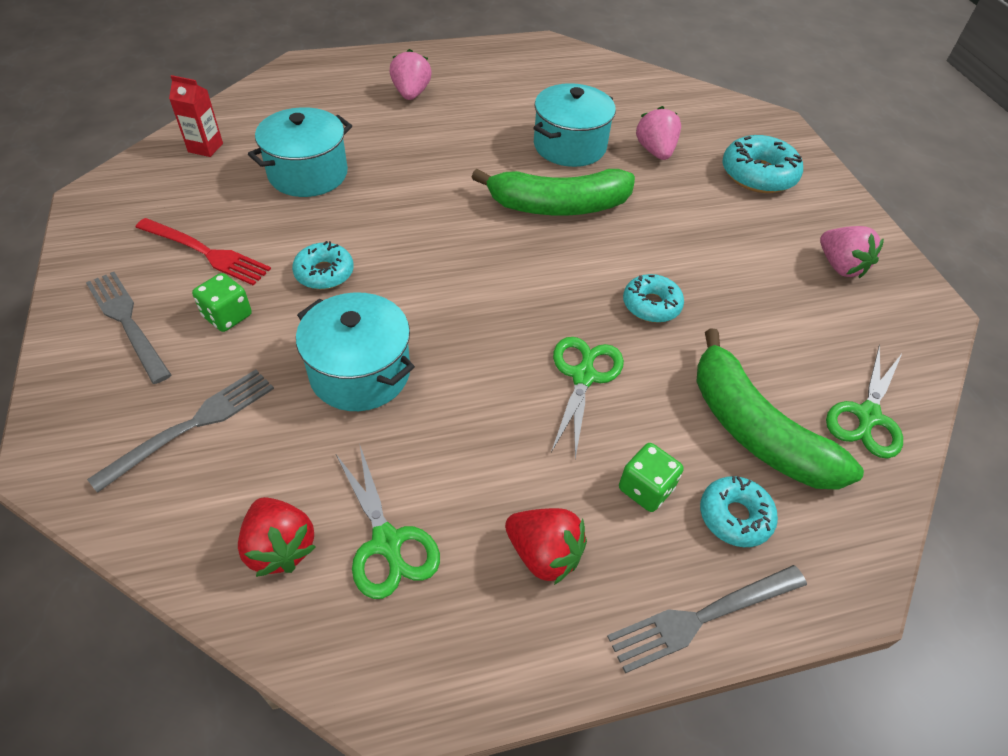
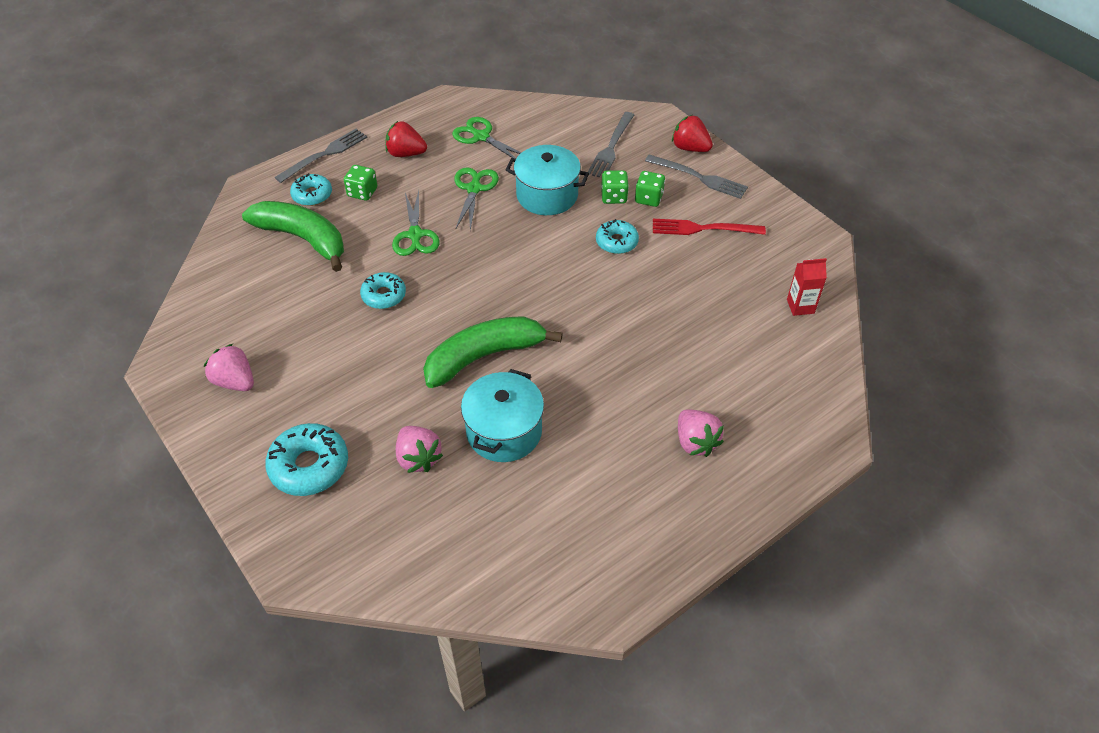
camera: 160 degrees right, 0 degrees up
red strawberry [238,497,316,577] -> red strawberry moved to [672,115,713,152]
turquoise pot [248,107,352,197] -> none
green scissors [826,345,903,459] -> green scissors moved to [454,167,499,231]
none -> green dice [601,170,629,204]

